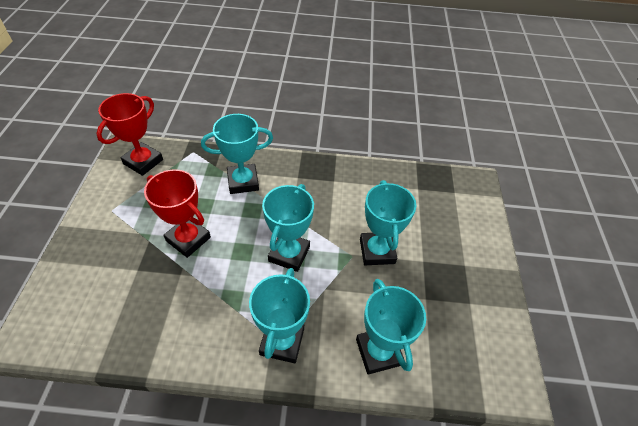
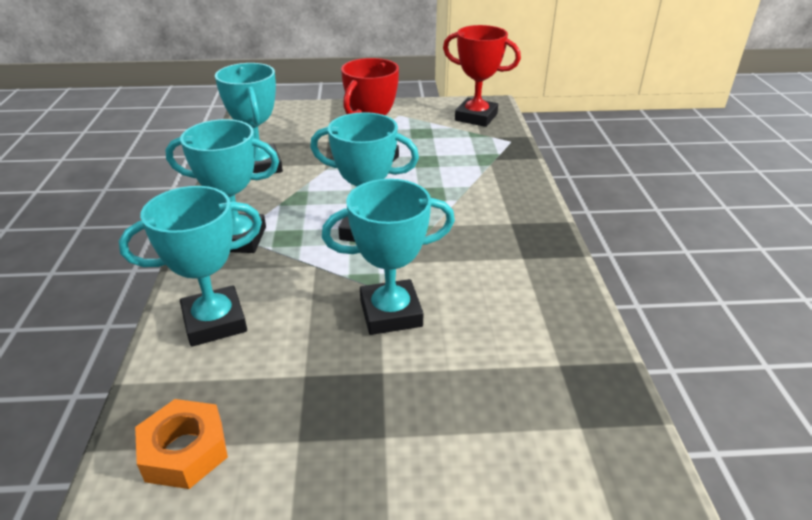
camera: 85 degrees right, 15 degrees down
turquoise trophy [201,114,273,194] -> turquoise trophy moved to [215,63,283,174]
none -> orange nut [135,399,228,489]

